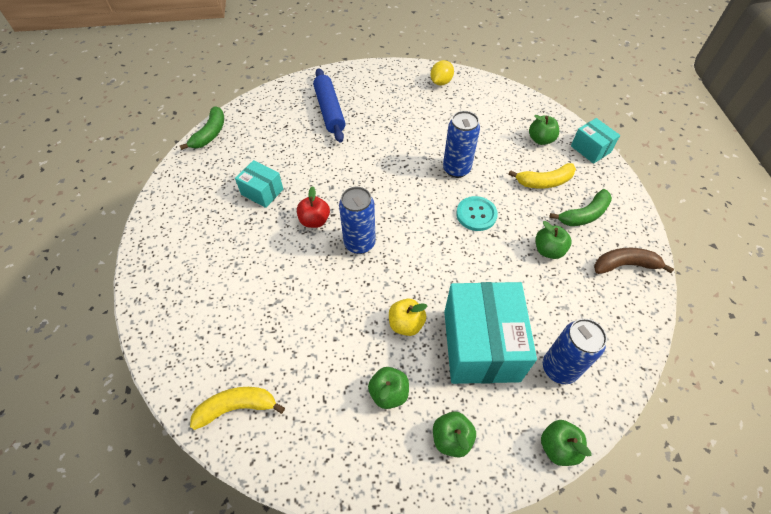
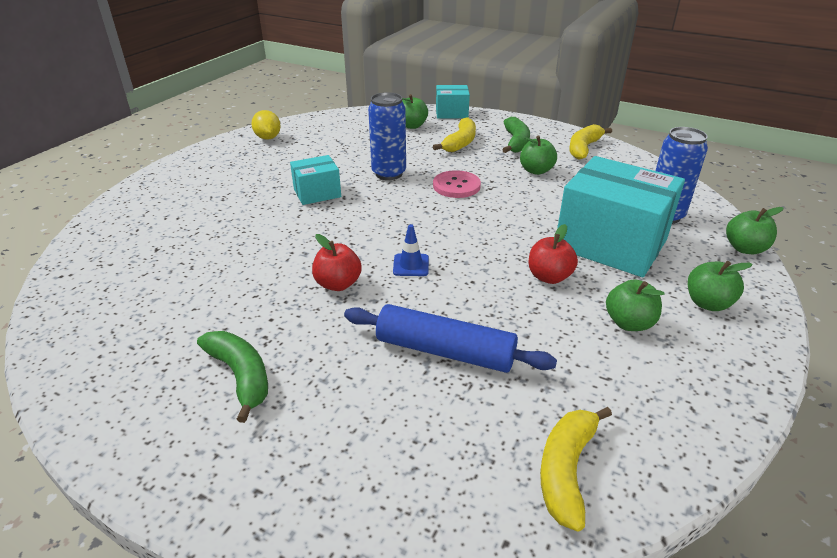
camera: 55 degrees left, 20 degrees down
green banana [179,106,224,150] -> green banana moved to [197,331,268,423]
turquoise box [235,160,283,208] -> turquoise box moved to [290,155,341,205]
blue rolling pin [313,68,346,142] -> blue rolling pin moved to [344,304,557,373]
blue can [339,187,375,254] -> blue traffic cone [393,224,429,276]
yellow apple [389,299,427,336] -> red apple [529,224,578,284]
turquoise button [456,196,498,231] -> pink button [433,170,481,198]
brown banana [594,248,674,274] -> yellow banana [569,124,612,160]

